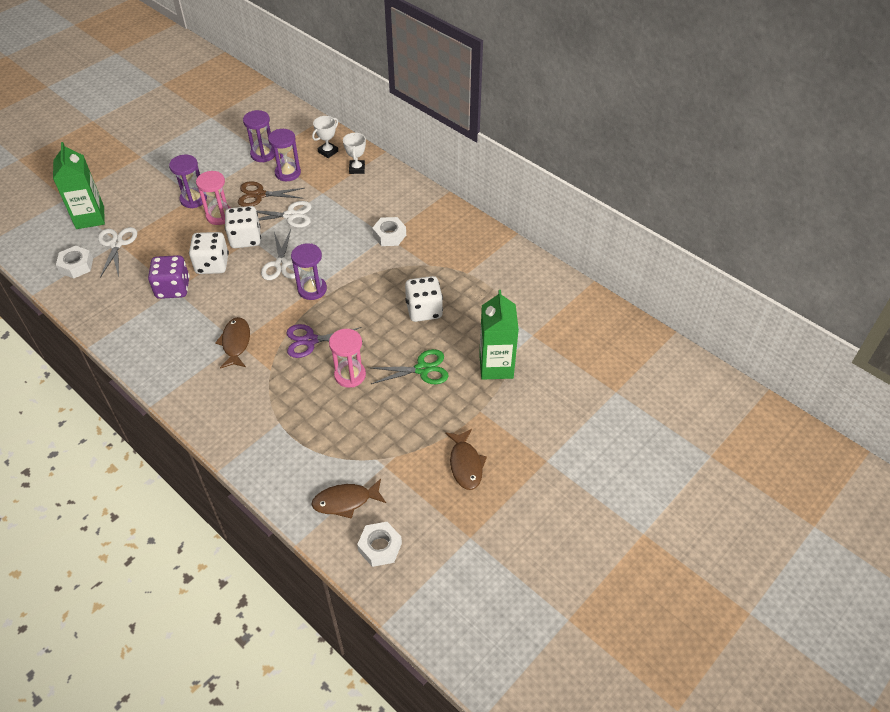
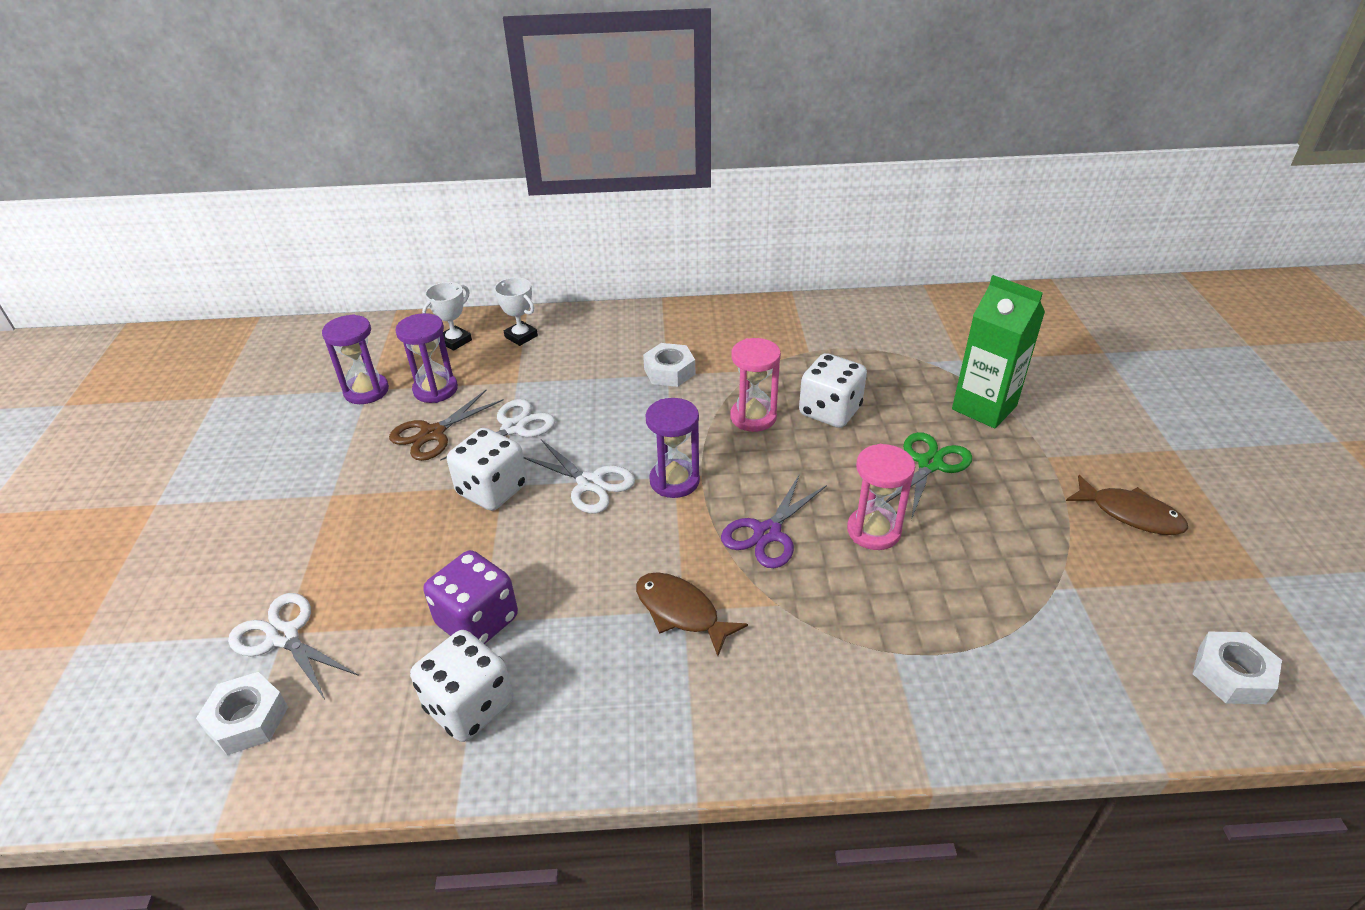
camera: 45 degrees left, 10 degrees down
green carton [53,142,105,229] -> none
purple hourglass [169,155,207,208] -> none
white dice [189,232,229,274] -> white dice moved to [410,630,513,742]
pink hourglass [196,171,231,225] -> pink hourglass moved to [730,338,781,432]
brown fish [311,479,386,519] -> none
white trophy [312,116,338,158] -> white trophy turned 45 degrees clockwise [422,282,472,351]

